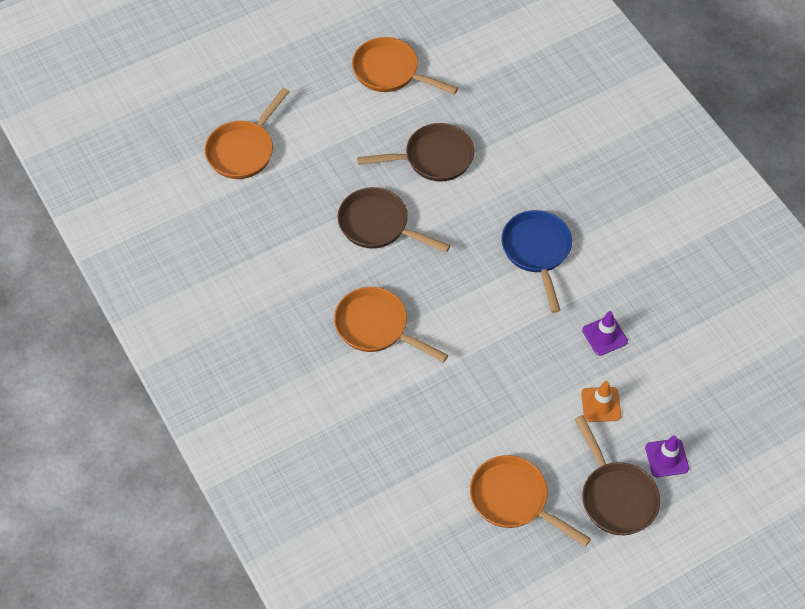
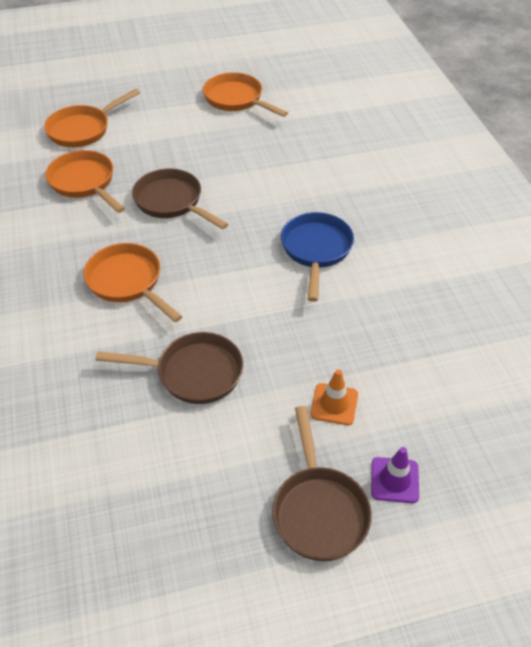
camera: 15 degrees right, 10 degrees down
brown pan [357,123,474,182] -> brown pan moved to [96,332,243,404]
orange pan [470,455,591,547] -> orange pan moved to [45,150,125,213]
purple traffic cone [582,311,628,356] -> none

